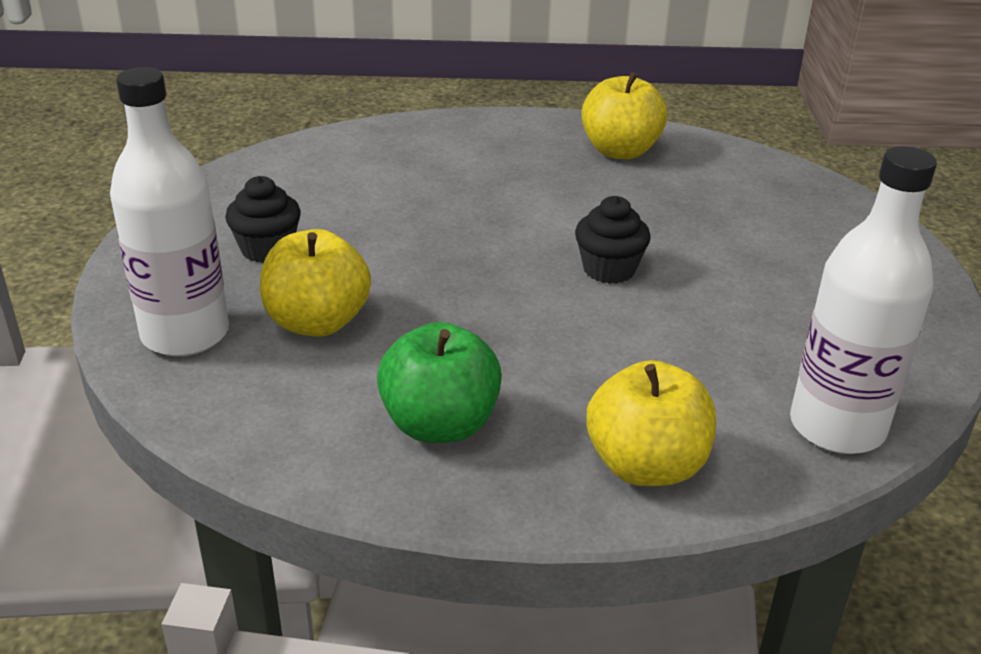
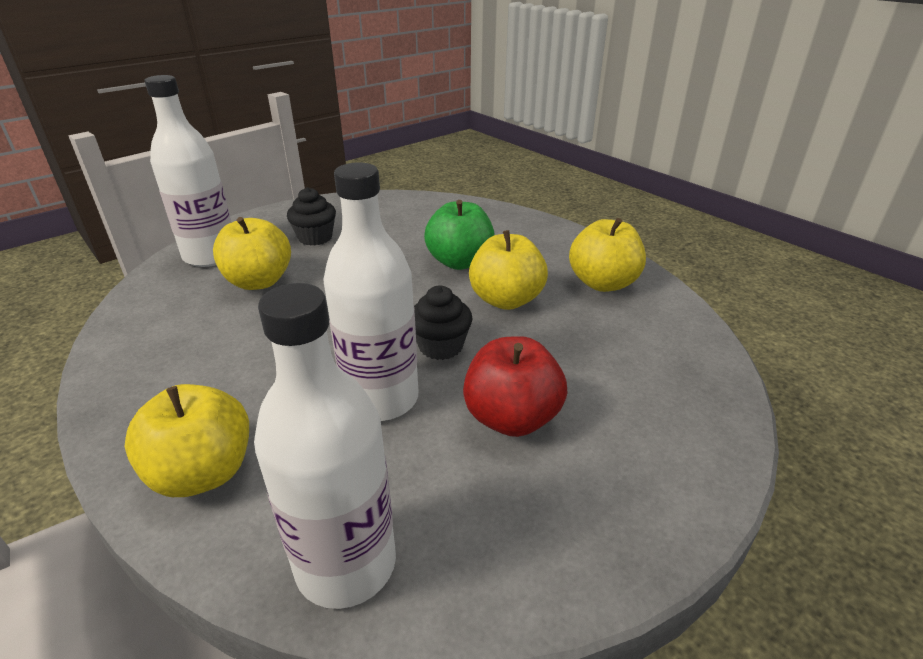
camera: 50 degrees right, 0 degrees up
green apple [377,322,502,443] -> green apple moved to [424,200,495,270]
none -> white bottle [323,163,418,421]
none -> red apple [463,336,567,437]
none -> yellow apple [469,230,548,310]

